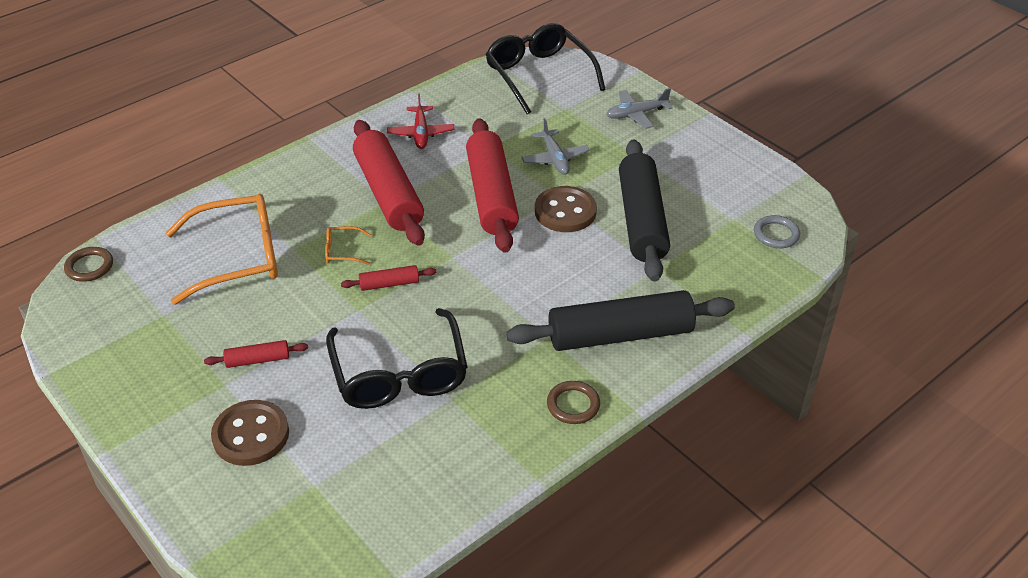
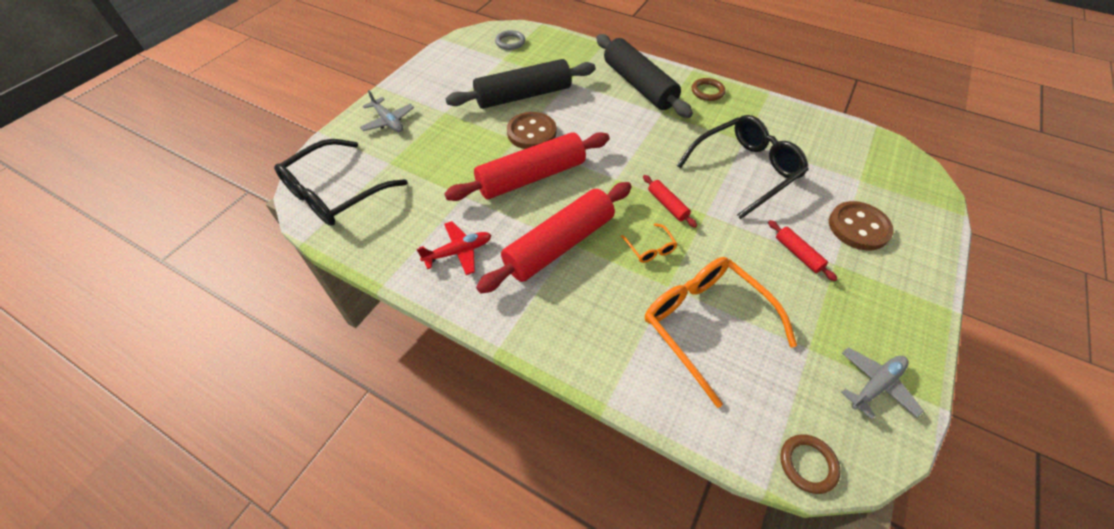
camera: 110 degrees left, 10 degrees up
grey plane [521,118,590,175] -> grey plane moved to [841,347,924,420]

